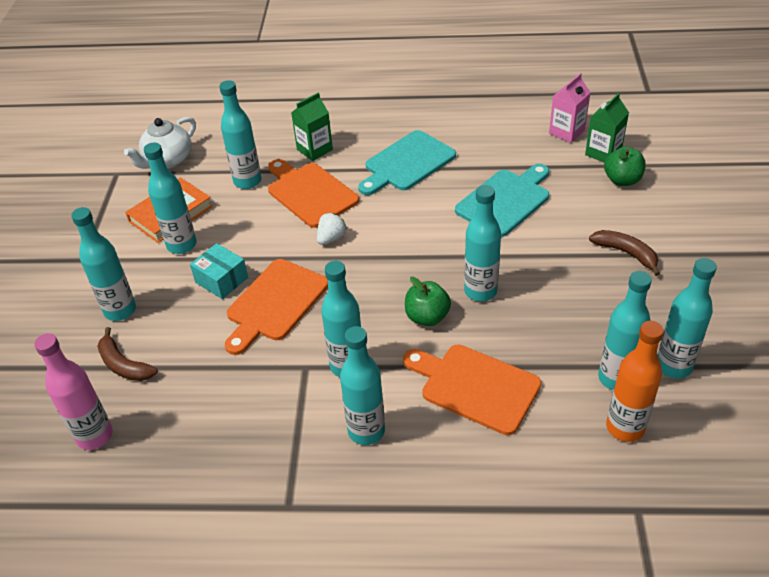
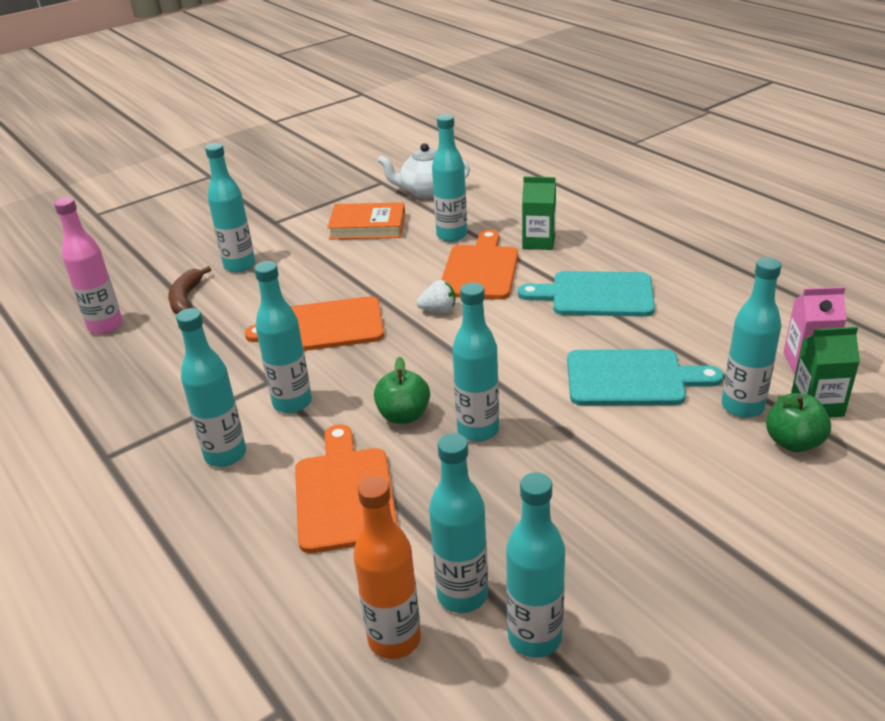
camera: 50 degrees right, 10 degrees down
turquoise bottle [144,143,197,254] -> turquoise bottle moved to [722,257,782,418]
turquoise box [190,243,248,299] -> none
brown banana [589,230,660,276] -> none

